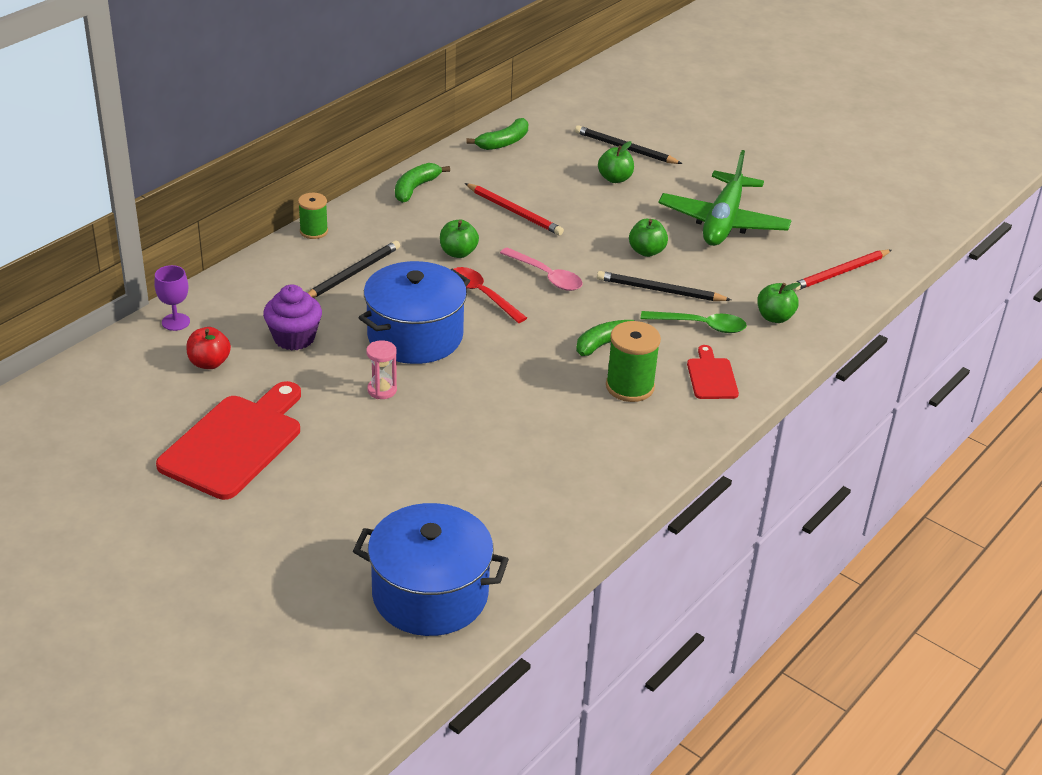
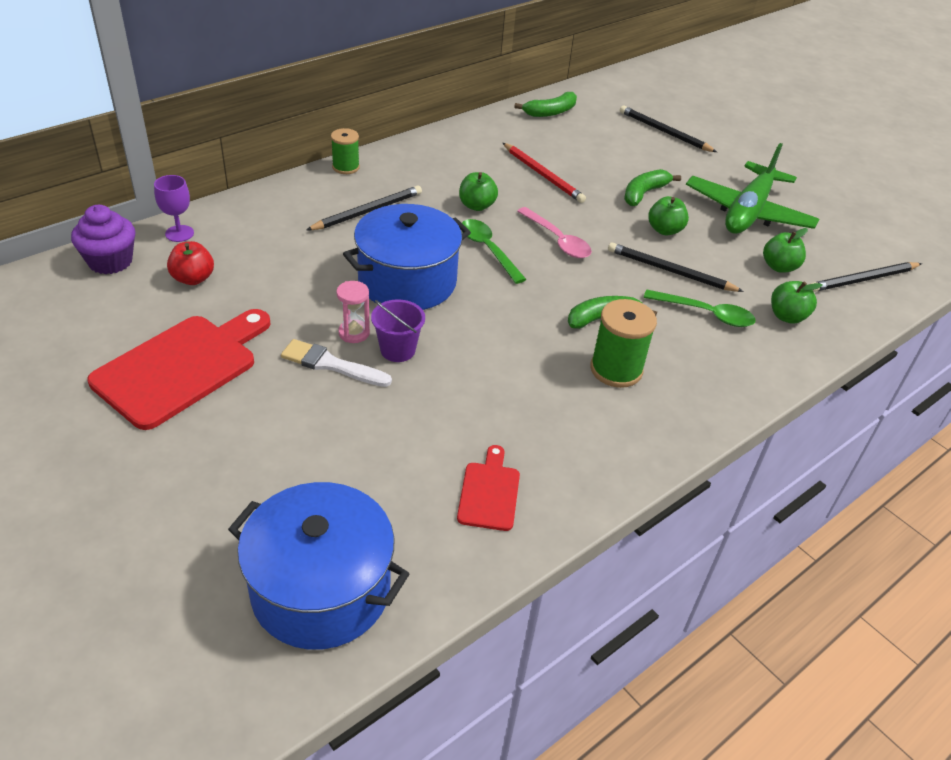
camera: 10 degrees right, 5 degrees up
purple cupcake [263,285,322,350] -> purple cupcake moved to [71,205,135,274]
green banana [395,163,450,203] -> green banana moved to [624,169,681,206]
red spoon [454,267,527,323] -> green spoon [462,219,527,284]
green apple [598,141,634,183] -> green apple moved to [763,228,808,273]
red cutting board [687,345,739,399] -> red cutting board moved to [457,445,520,531]
red pencil [792,250,892,291] -> black pencil [811,262,922,292]
none -> white brush [281,339,392,387]
none -> purple bucket [371,300,425,362]

